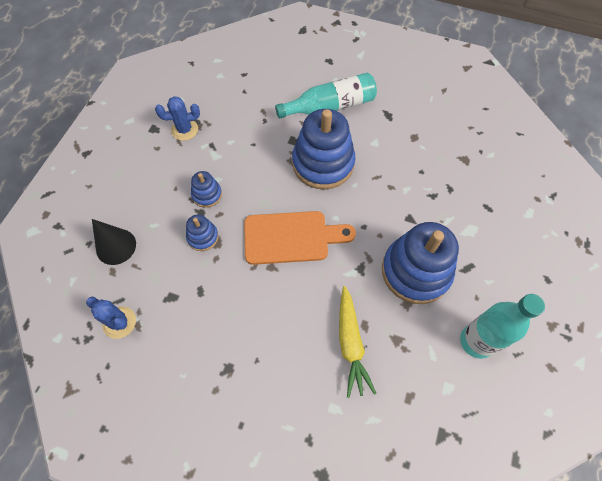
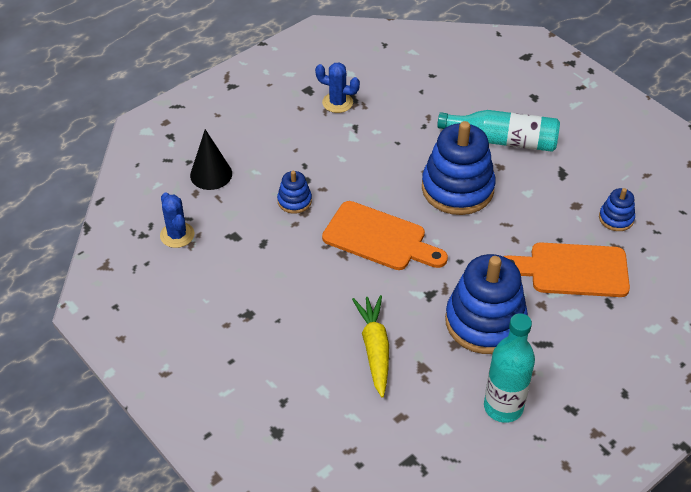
camera: 30 degrees right, 15 degrees down
blue stacking toy [191,171,222,208] -> blue stacking toy moved to [599,188,635,231]
yellow carrot [339,286,377,398] -> yellow carrot turned 150 degrees clockwise [352,295,389,397]
none -> orange cutting board [503,242,630,297]

